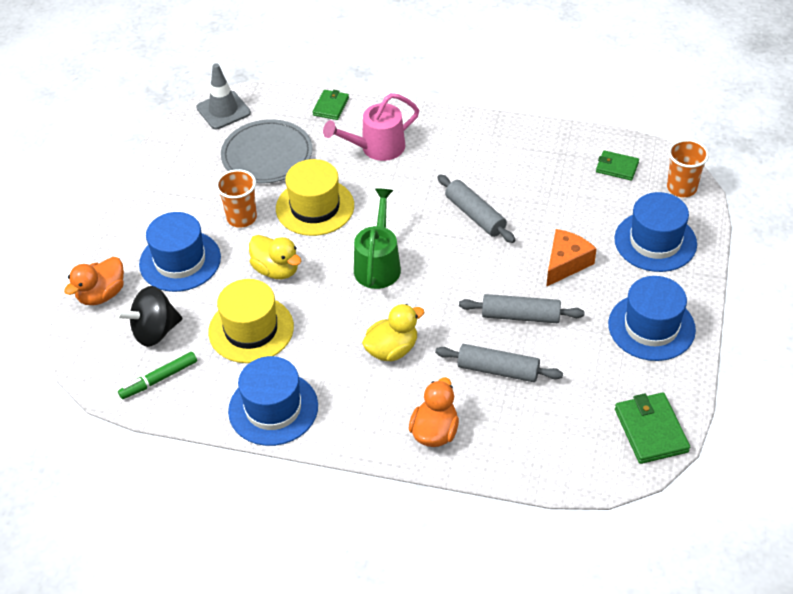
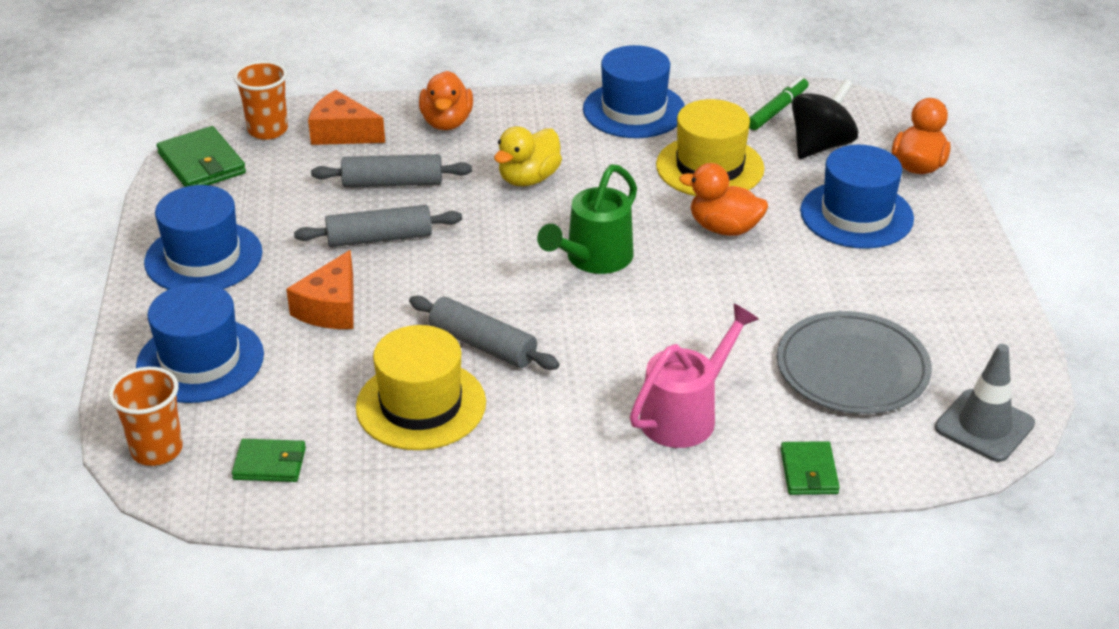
camera: 160 degrees right, 10 degrees down
orange cup [216,169,257,228] -> orange cup moved to [234,61,288,140]
yellow duck [249,235,301,279] -> orange duck [679,163,768,236]
yellow hat [276,159,354,236] -> yellow hat moved to [356,325,486,450]
green watering can [354,188,401,289] -> green watering can turned 45 degrees clockwise [537,164,637,274]
none -> orange cheese [308,90,385,145]

